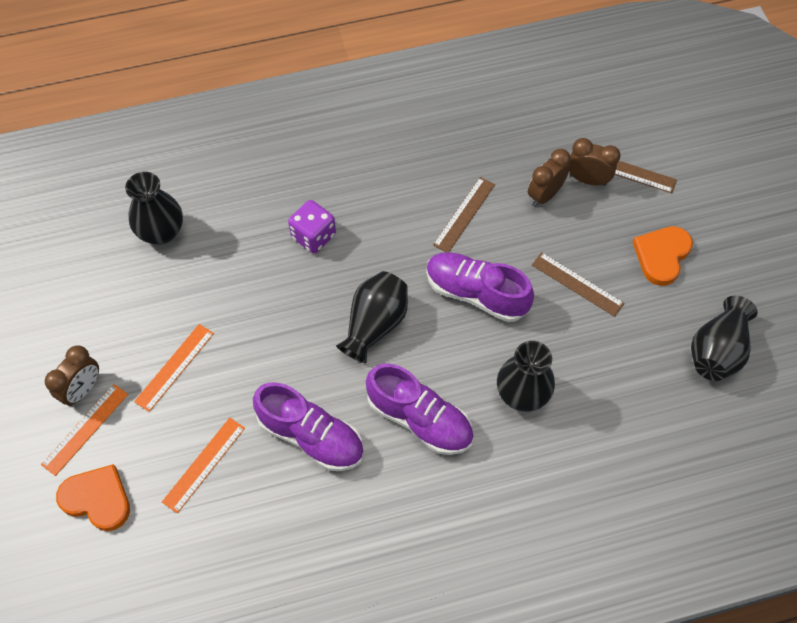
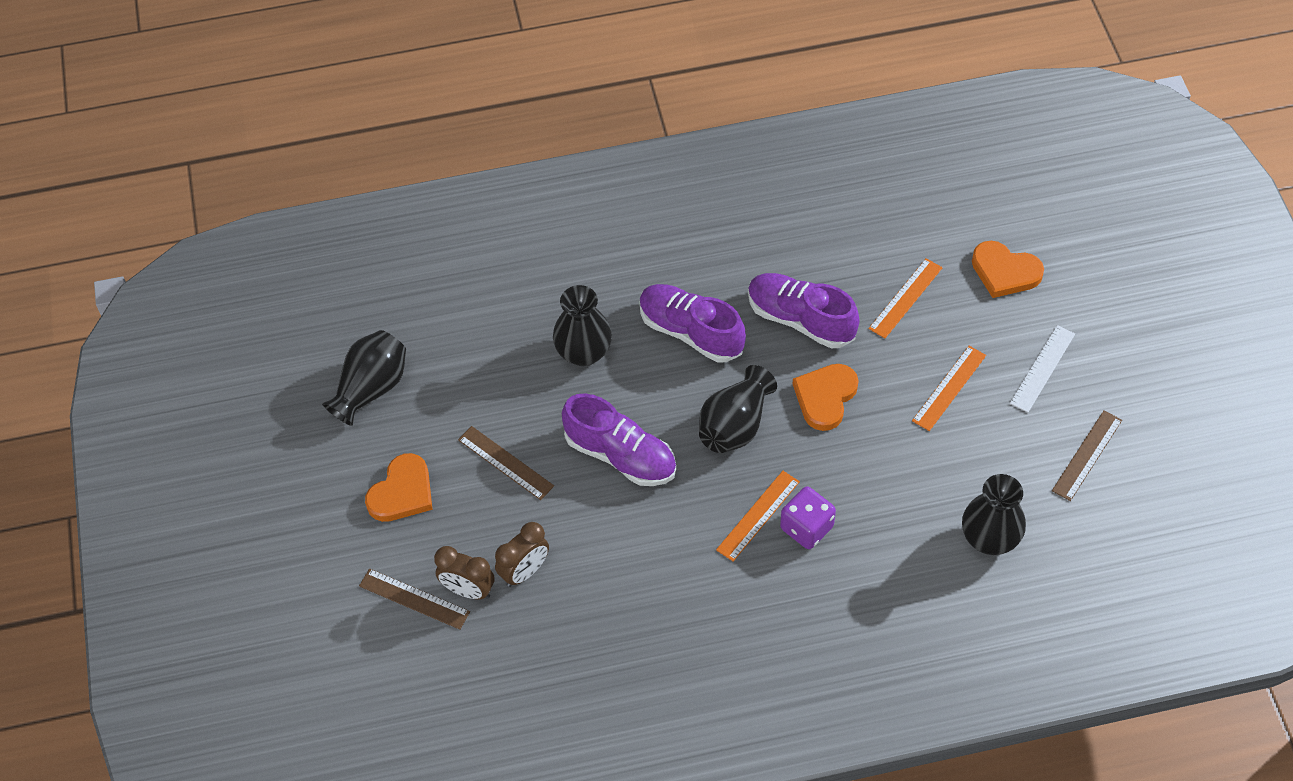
camera: 175 degrees left, 5 degrees down
orange ruler [41,384,128,476] -> orange ruler moved to [716,471,800,561]
brown clock [45,345,99,406] -> white ruler [1010,325,1075,413]
brown ruler [433,177,495,252] -> brown ruler moved to [1052,410,1122,501]
none -> orange heart [793,364,859,431]

